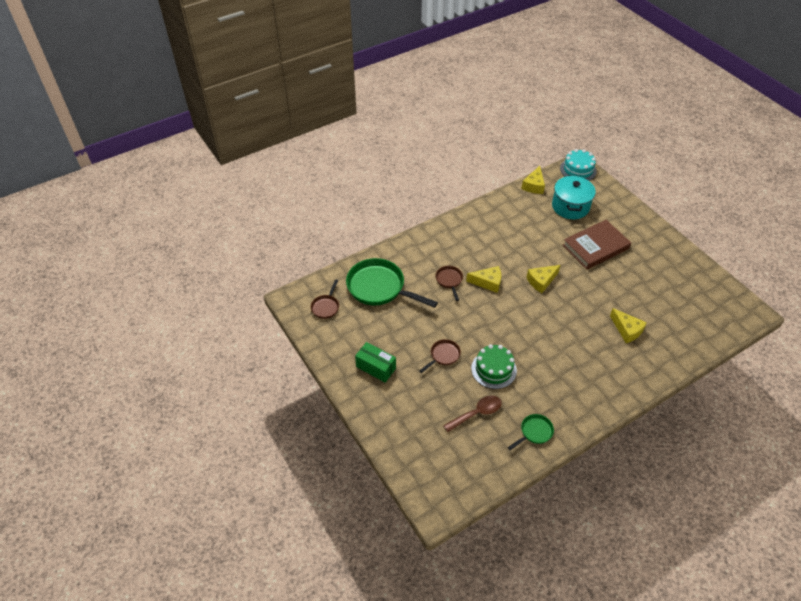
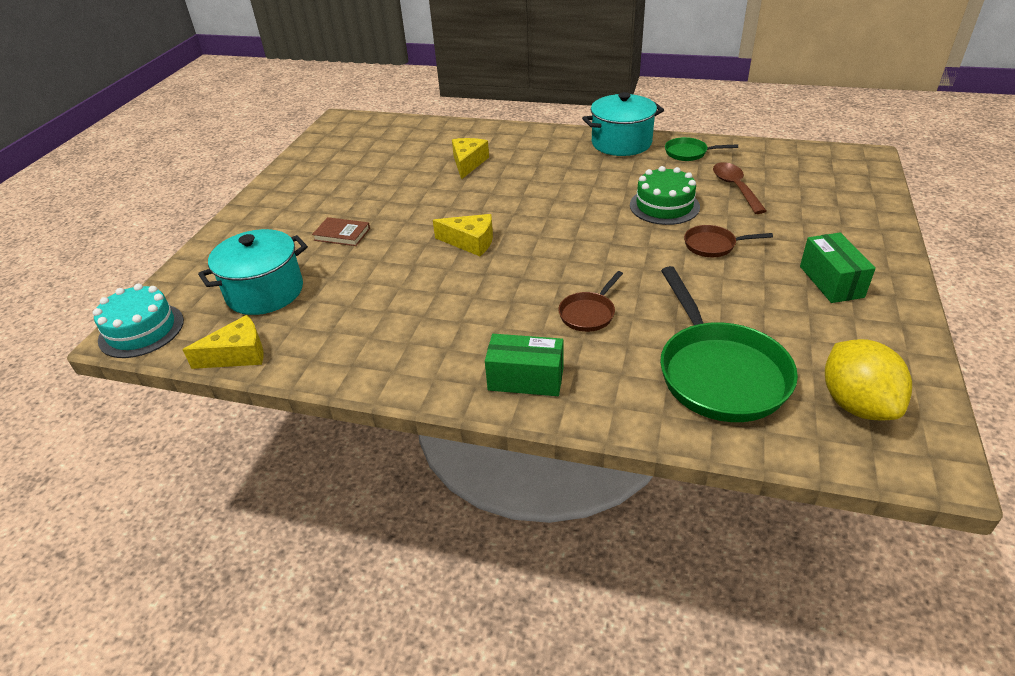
camera: 130 degrees left, 10 degrees down
brown pan [311,279,339,319] -> yellow lemon [825,339,912,420]
brown spoon [443,396,502,432] -> brown spoon turned 60 degrees clockwise [713,162,767,214]
yellow cheese [466,266,501,293] -> none
brown book [563,220,631,269] -> brown book [312,217,370,246], size x0.49
none -> green box [485,334,563,396]
none -> turquoise pot [582,92,664,156]

